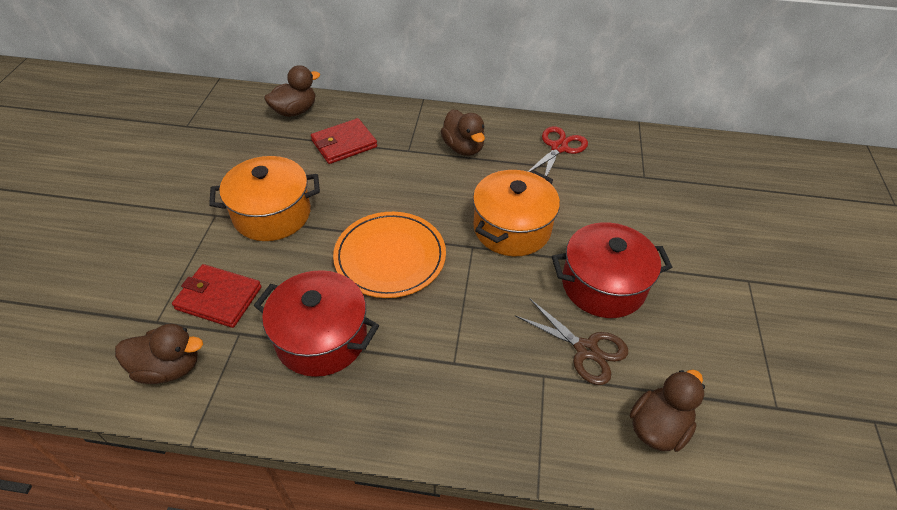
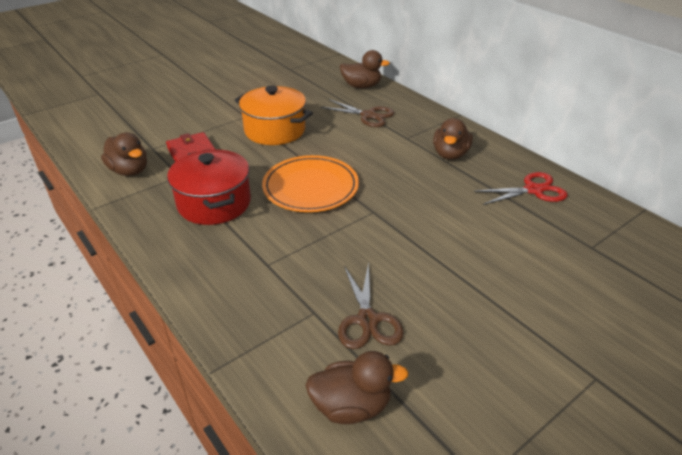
camera: 45 degrees right, 10 degrees down
red wallet [311,118,377,164] -> brown scissors [321,99,394,127]
orange pot [473,170,560,256] -> none
red pot [552,222,672,318] -> none

